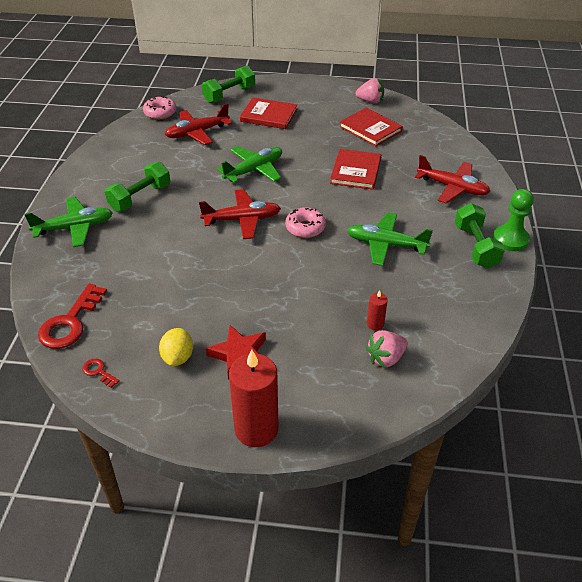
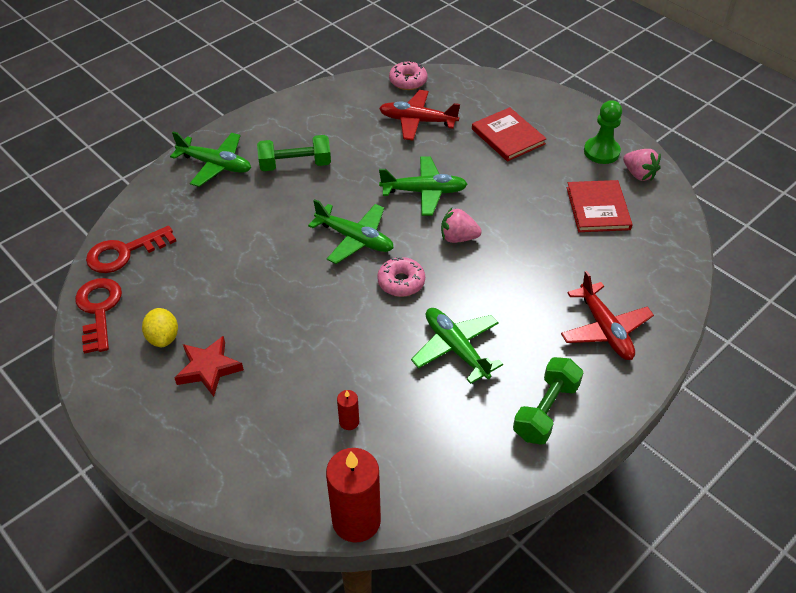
camera: 40 degrees right, 5 degrees up
red key [82,359,120,388] -> red key [75,278,122,354], size x2.13
yellow lemon [159,328,193,366] -> yellow lemon turned 60 degrees counterclockwise [142,308,178,347]
red plane [199,189,281,239] -> green plane [308,199,394,264]
green dumbbell [202,66,255,103] -> none
red candle [229,349,279,447] -> red candle moved to [326,448,381,543]
red book [330,149,381,189] -> none
pink strawberry [366,330,408,369] -> pink strawberry moved to [441,208,482,243]
green pawn [493,189,534,251] -> green pawn moved to [584,100,622,164]

